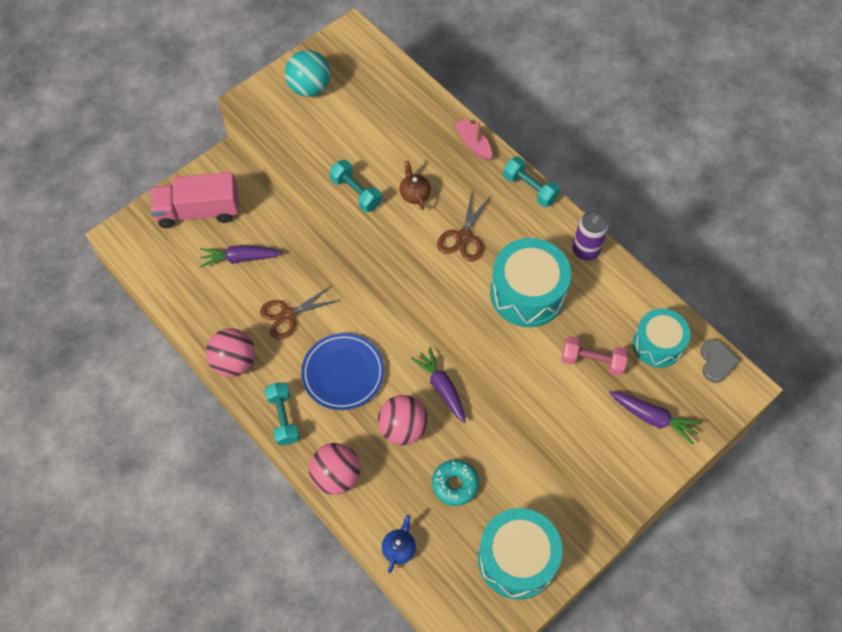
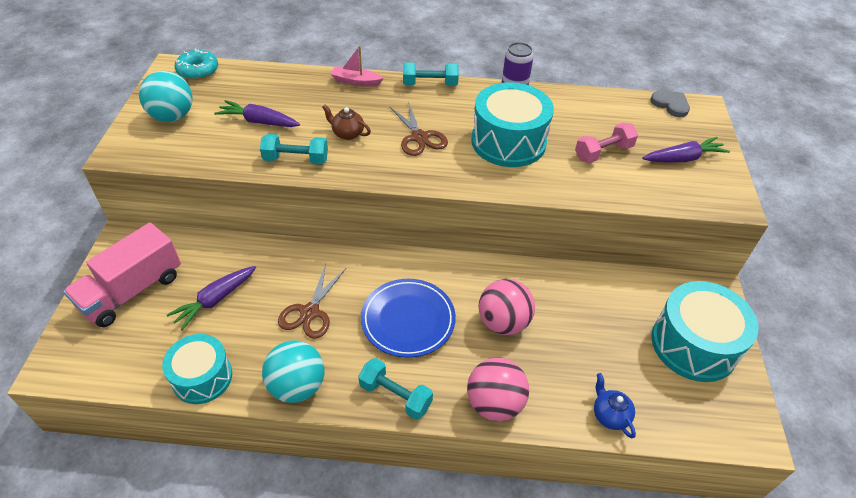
camera: 45 degrees left, 15 degrees down
pink ball [206,328,255,377] -> turquoise ball [262,340,325,403]
purple carrot [411,347,466,423] -> purple carrot moved to [214,100,300,127]
turquoise donut [432,460,479,506] -> turquoise donut moved to [175,49,218,80]
turquoise drum [633,309,690,368] -> turquoise drum moved to [162,334,232,404]

